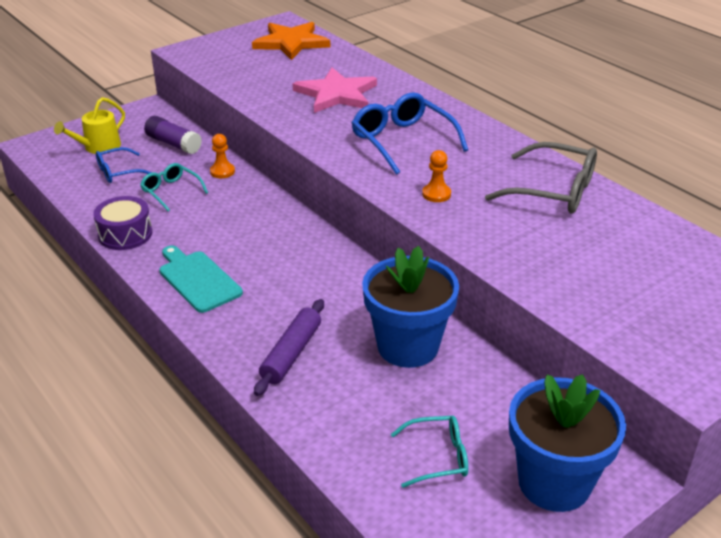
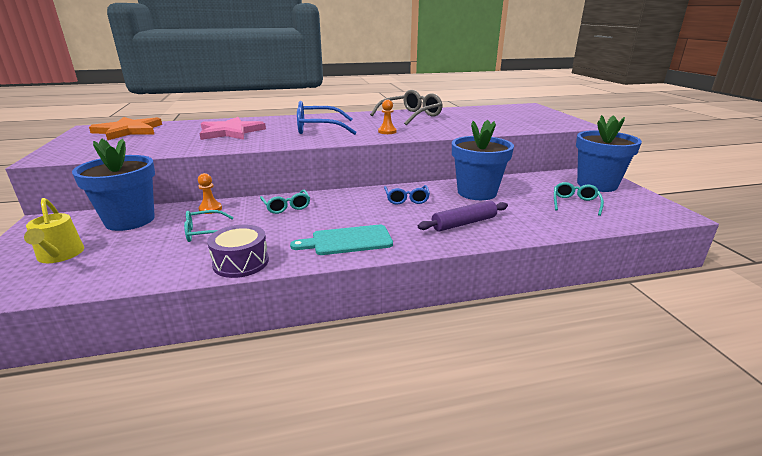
camera: 65 degrees left, 10 degrees down
blue glasses [96,147,152,183] -> blue glasses moved to [384,185,430,205]
purple glue stick [144,116,202,154] -> blue flower pot [72,138,155,231]
purple rolling pin [254,299,324,396] -> purple rolling pin turned 75 degrees counterclockwise [418,200,508,231]
none -> turquoise glasses [260,190,310,214]

